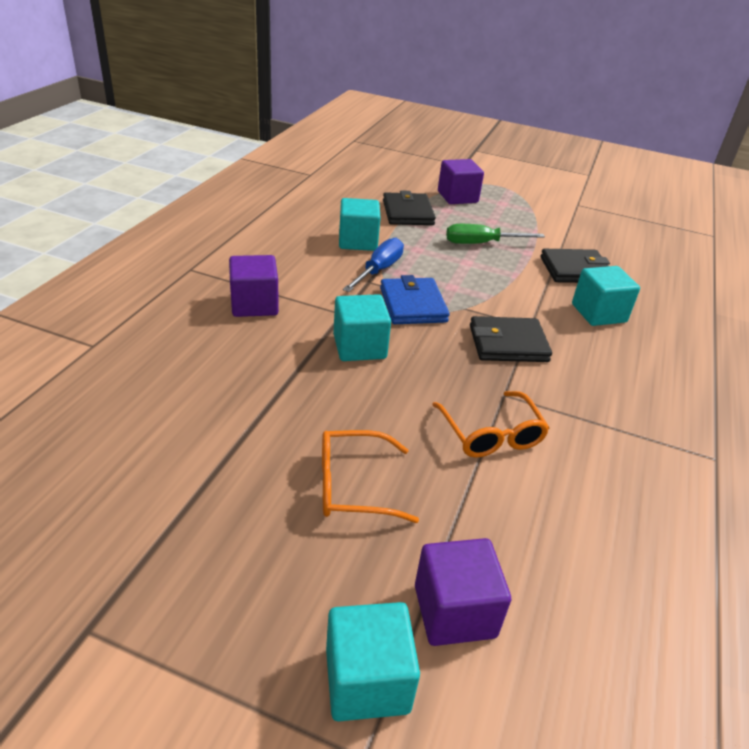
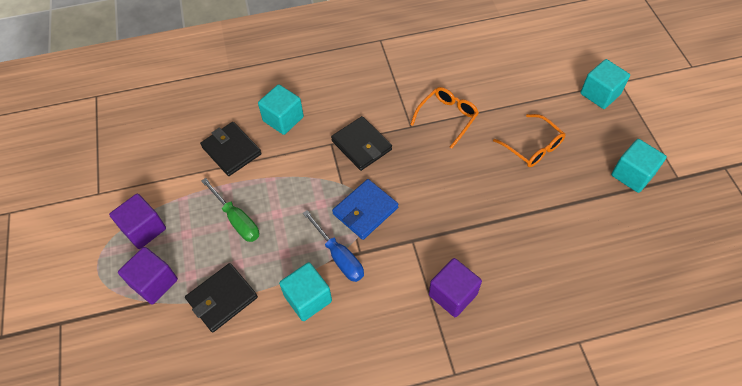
camera: 120 degrees left, 20 degrees up
turquoise cube [333,294,391,361] -> turquoise cube moved to [611,139,667,193]
blue screwdriver [343,238,404,292] -> blue screwdriver turned 120 degrees counterclockwise [303,210,364,282]
purple cube [415,538,511,646] -> purple cube moved to [109,194,166,249]

